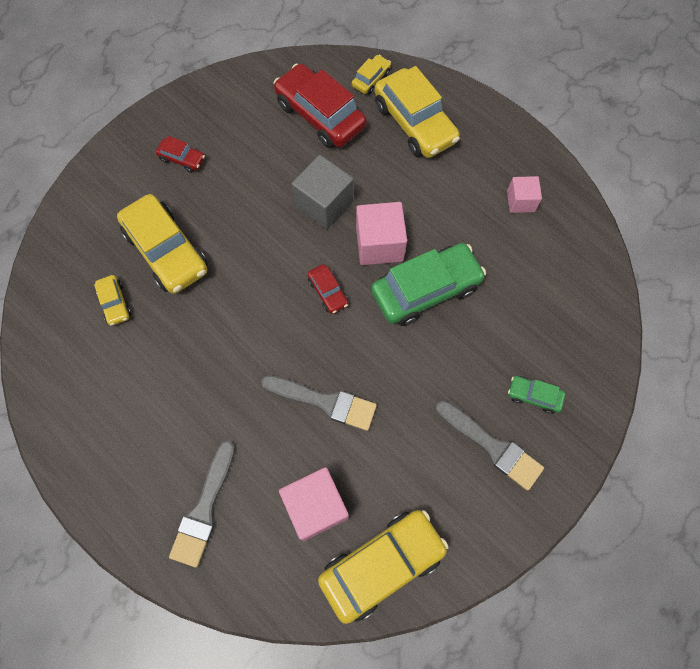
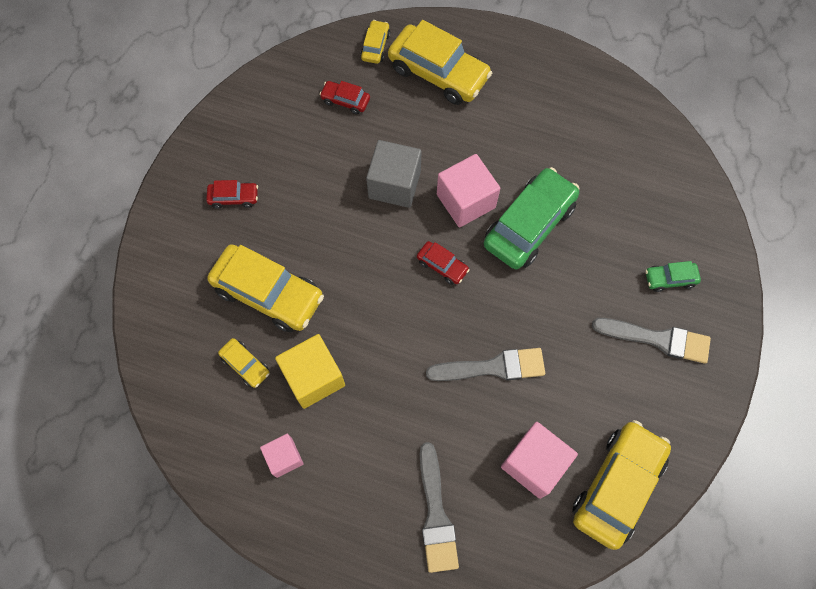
camera: 25 degrees left, 0 degrees up
red car [274,63,367,148] -> red car [319,81,370,114], size x0.47
pink cube [507,176,542,213] -> pink cube moved to [260,434,304,478]
none -> yellow cube [275,334,345,409]

